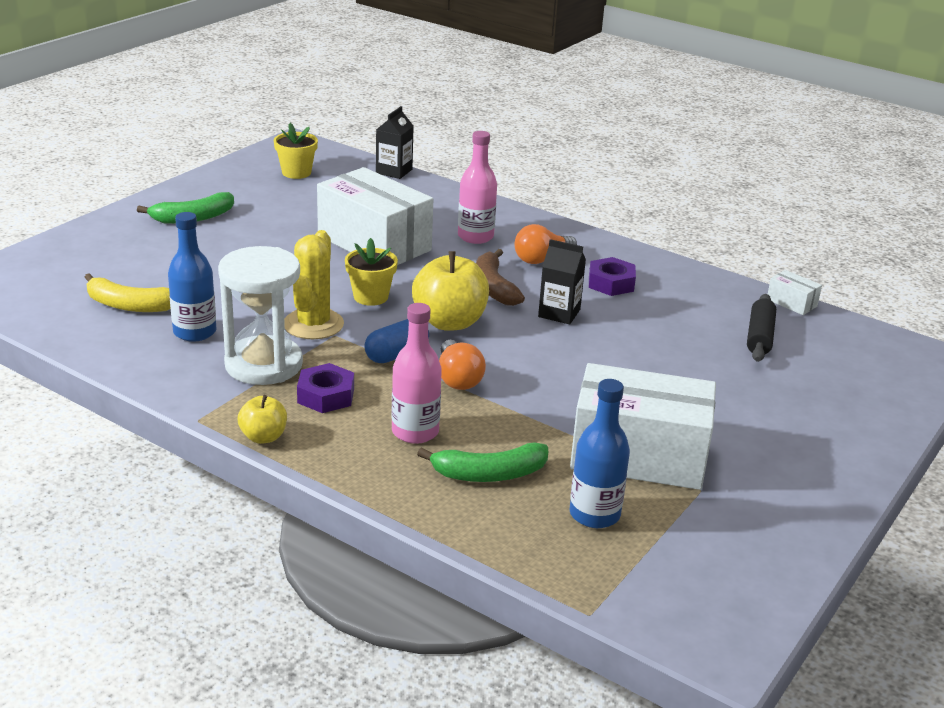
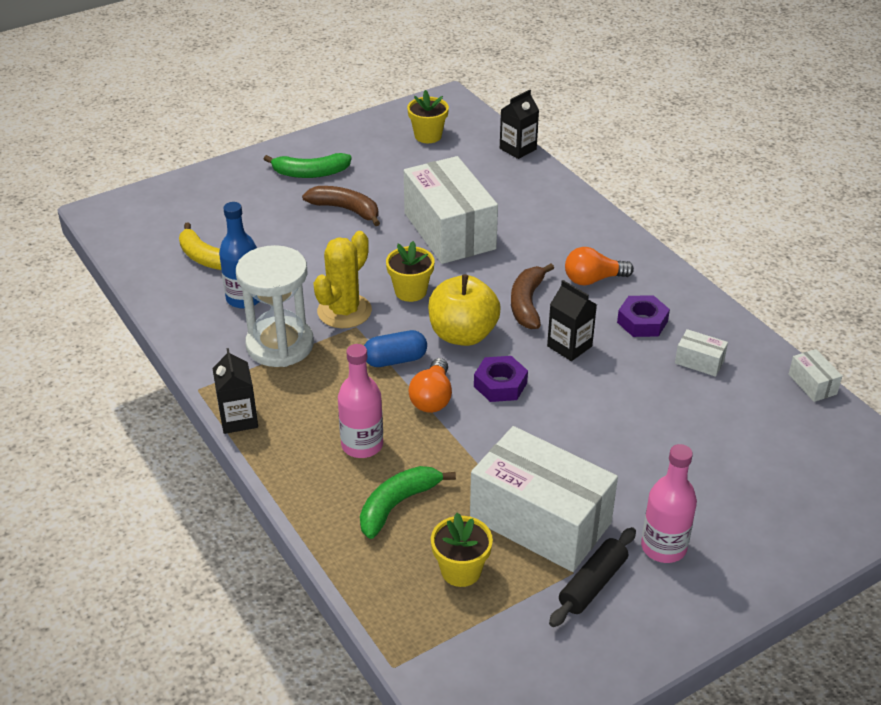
camera: 25 degrees right, 10 degrees up
yellow apple [238,395,287,444] -> black carton [212,348,258,434]
purple nut [297,363,354,413] -> purple nut moved to [474,356,528,402]
green banana [417,442,548,482] -> green banana turned 120 degrees clockwise [360,466,456,539]
pink bottle [458,131,497,244] -> pink bottle moved to [641,444,697,563]
blue bottle [570,379,630,528] -> yellow flower pot [431,513,493,587]
black rolling pin [747,294,776,362] -> black rolling pin moved to [549,527,636,627]
none -> brown banana [302,186,380,226]
none -> white box [675,329,728,377]

